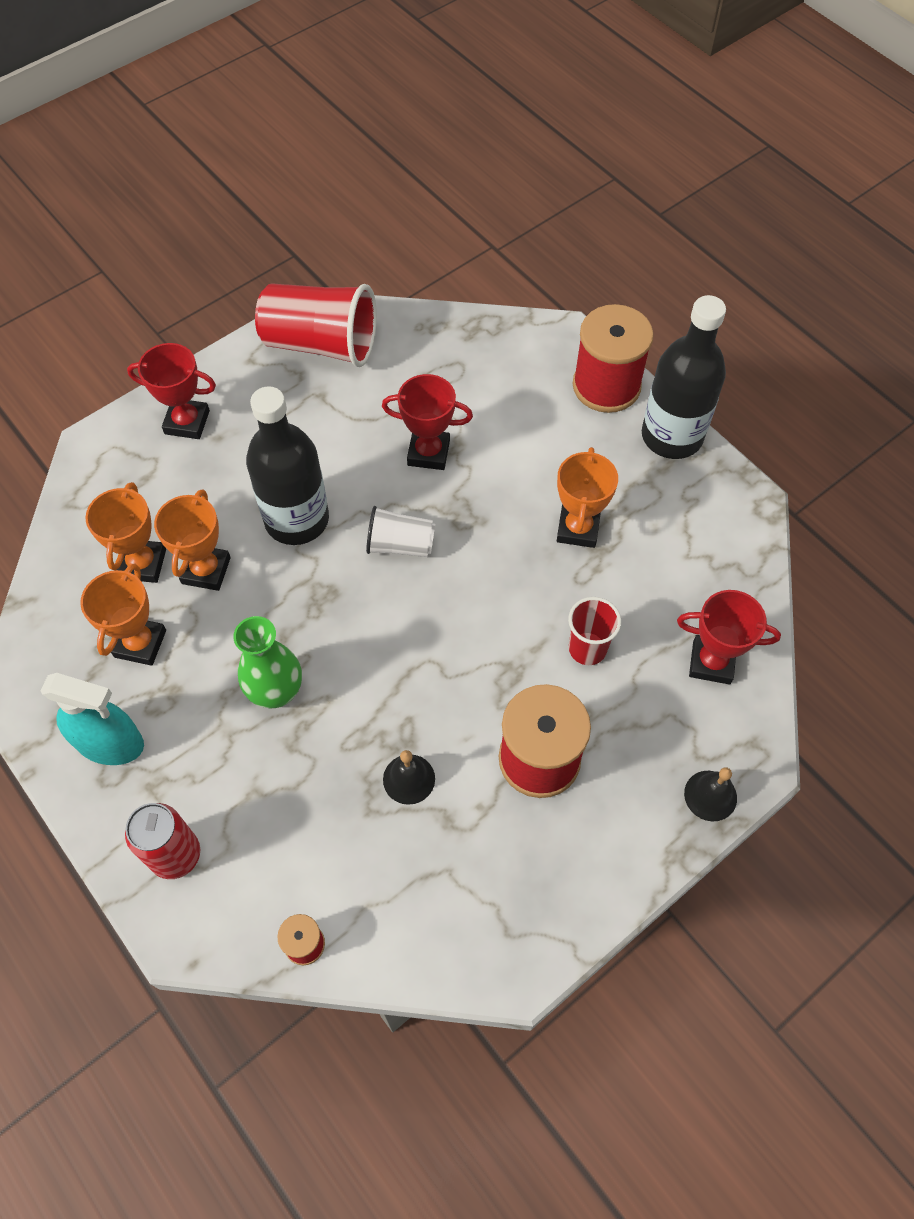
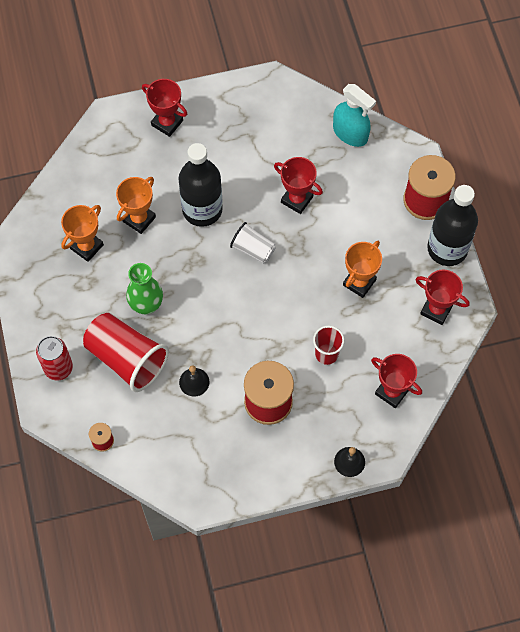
camera: 25 degrees right, 5 degrees up
turquoise spray bottle [40,673,144,765] -> turquoise spray bottle moved to [333,84,376,147]
orange trophy [85,482,166,583] -> none
red cup [255,283,377,367] -> red cup moved to [83,313,169,392]
none -> red trophy [415,270,470,325]

